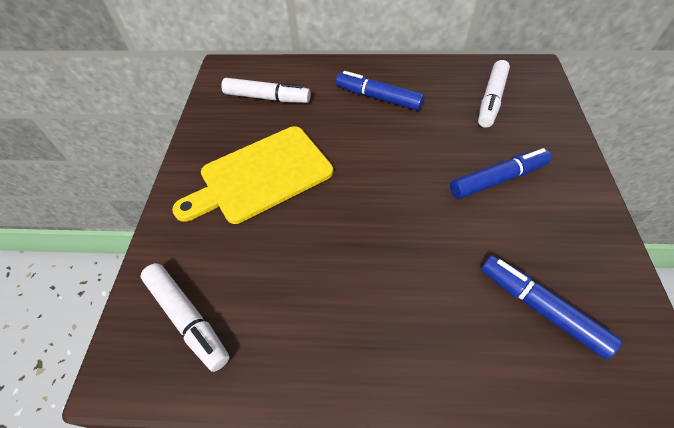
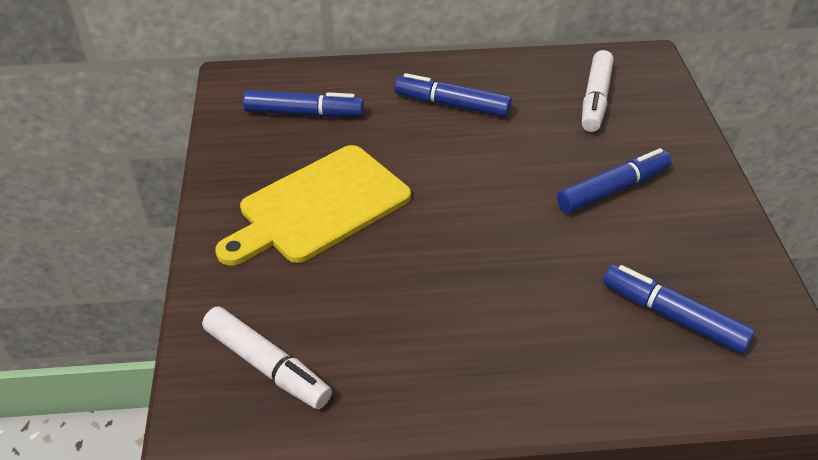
camera: 10 degrees left, 10 degrees down
white marker [221,78,311,103] -> blue marker [243,90,364,117]

